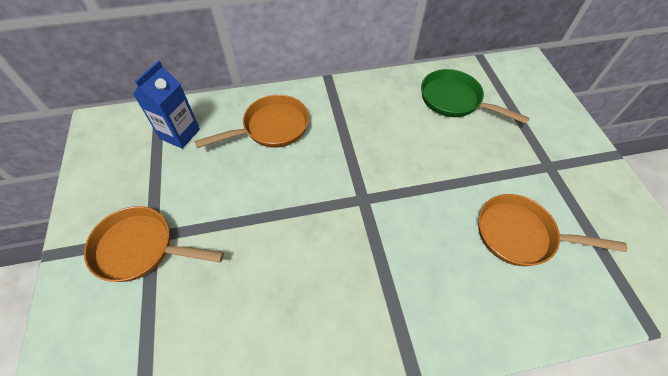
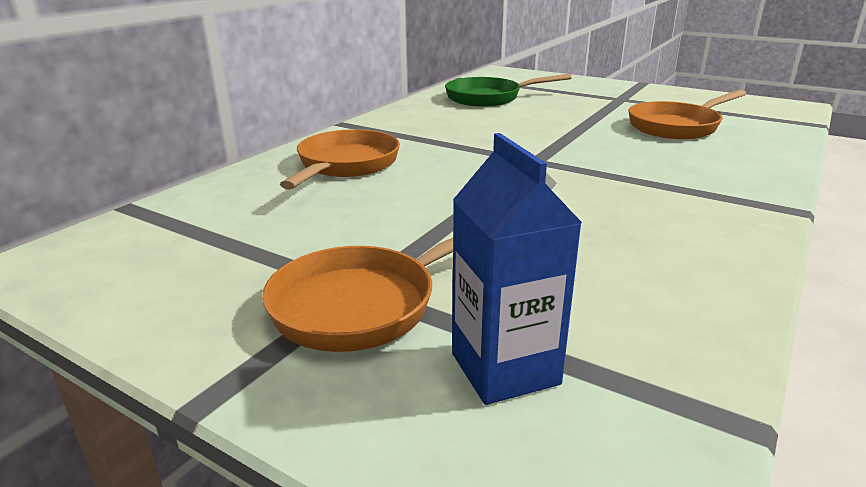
camera: 45 degrees left, 30 degrees down
blue carton [133,60,200,149] -> blue carton moved to [452,133,582,405]

